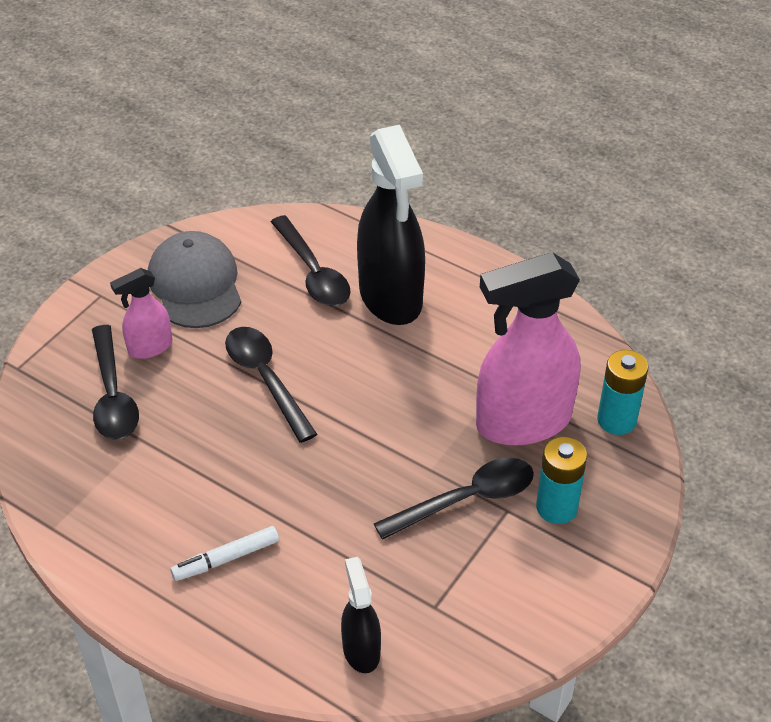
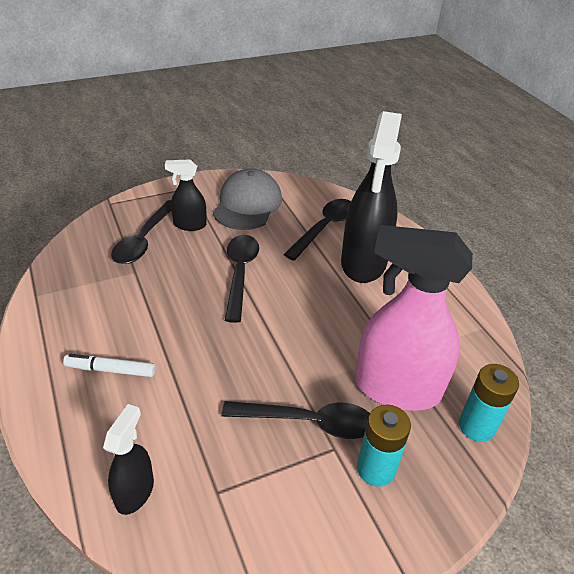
camera: 30 degrees right, 5 degrees down
pink spray bottle [110,268,172,359] -> black spray bottle [165,159,207,231]
black spoon [271,215,351,306] -> black spoon turned 150 degrees counterclockwise [283,199,351,261]

